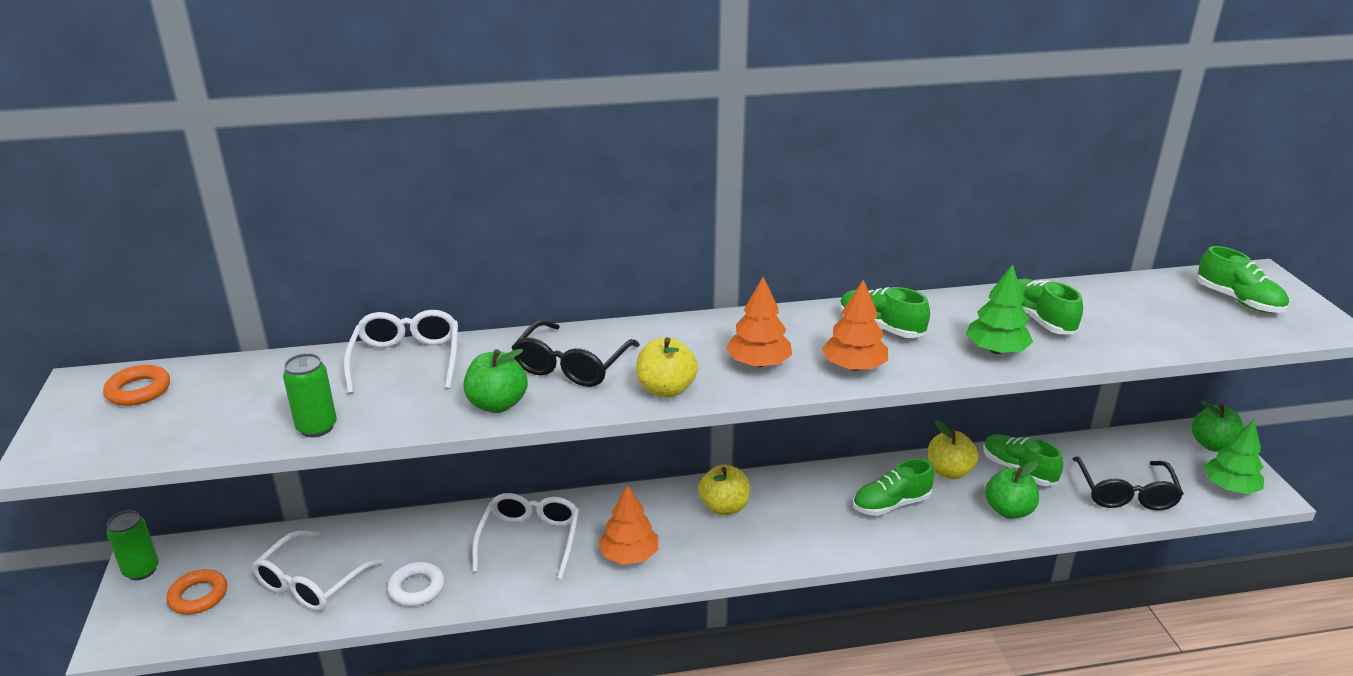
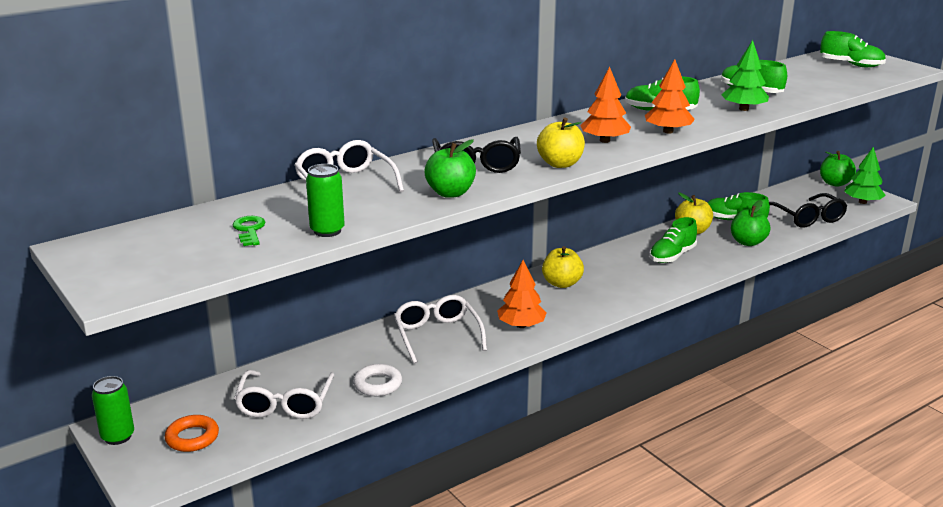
camera: 25 degrees left, 5 degrees down
orange ring [103,365,170,406] -> none
none -> green key [232,216,266,246]

